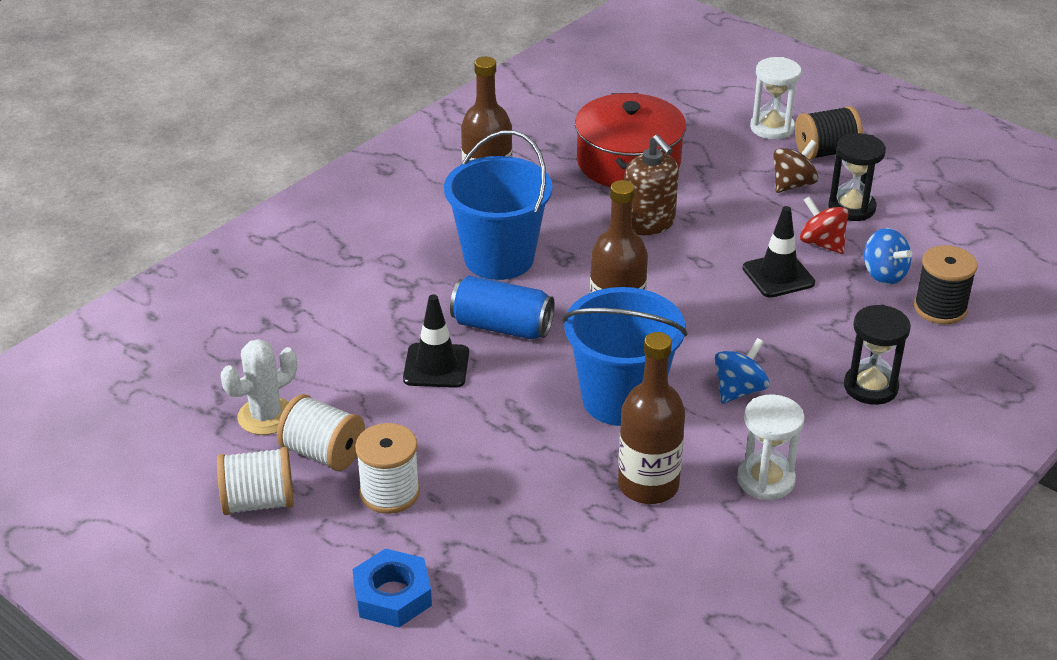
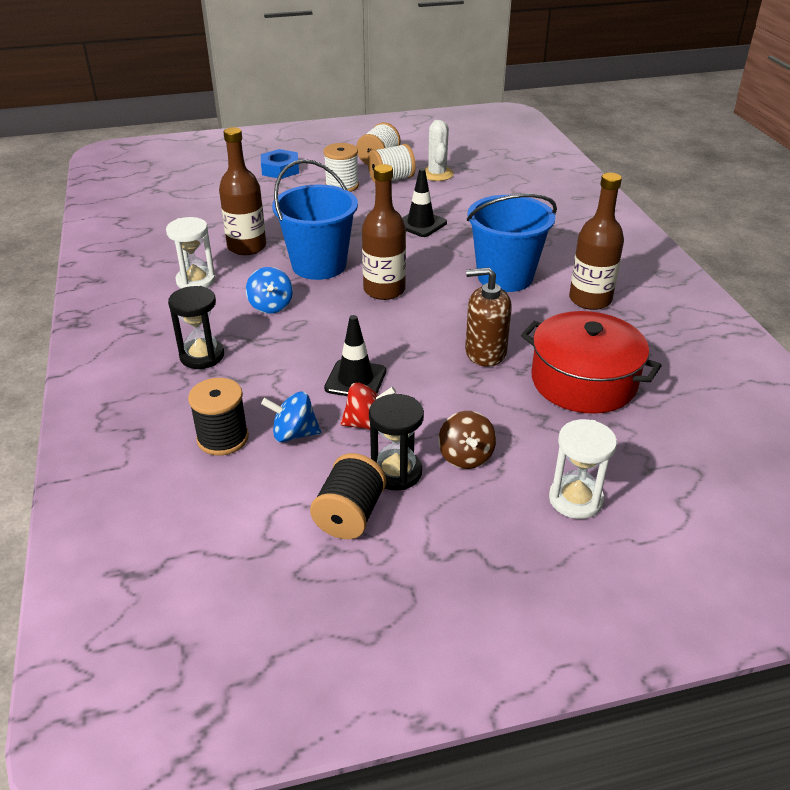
camera: 125 degrees right, 0 degrees up
blue can [450,276,554,339] -> none
black spool [795,106,863,160] -> black spool moved to [310,453,386,539]

